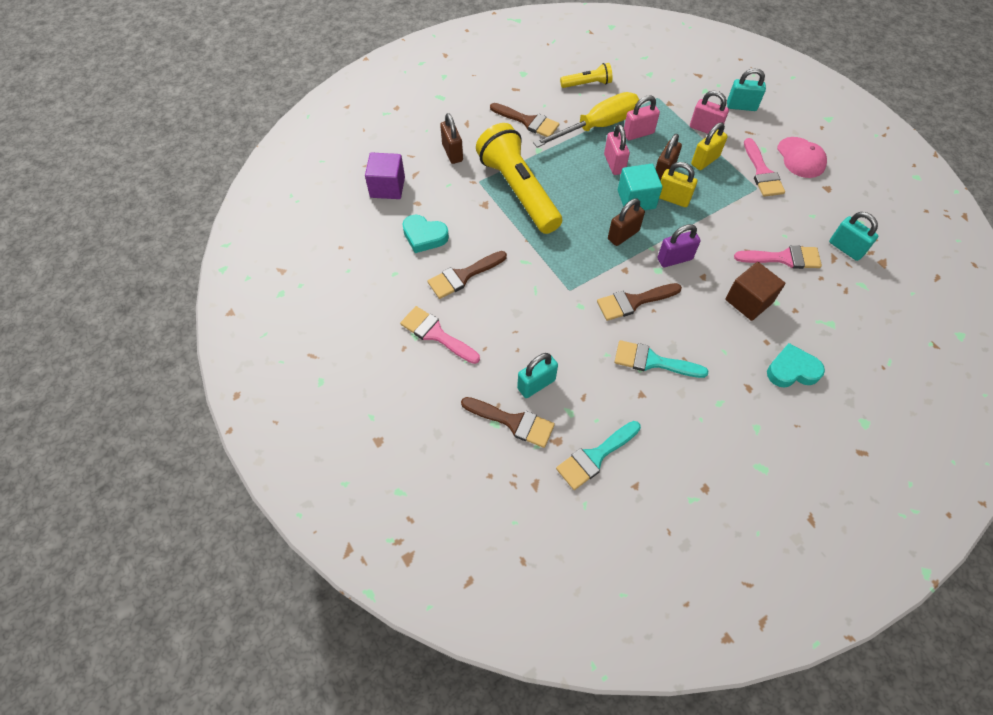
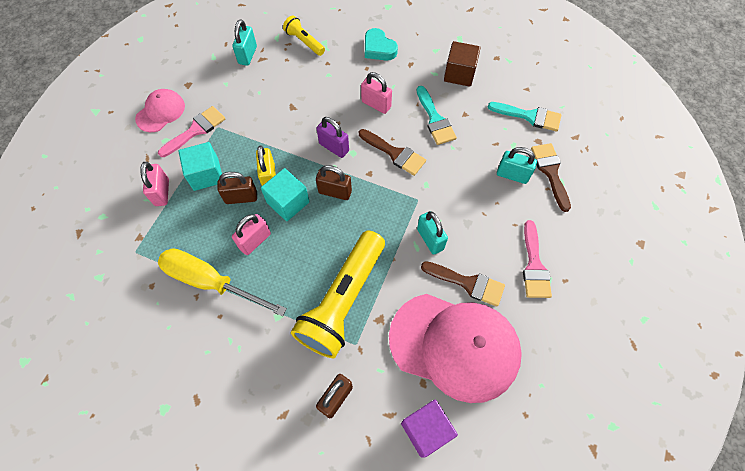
camera: 125 degrees left, 5 degrees up
turquoise heart [402,214,449,253] -> pink cap [389,294,522,403]
brown brush [490,103,559,137] -> none
yellow flashlight [560,63,612,88] -> yellow flashlight moved to [283,16,325,56]
pink padlock [624,96,660,140] -> pink padlock moved to [361,72,392,114]
yellow padlock [691,122,728,170] -> turquoise cube [178,142,222,191]
brown cube [725,262,785,321] -> brown cube moved to [444,41,481,87]
turquoise padlock [727,68,766,111] -> turquoise padlock moved to [417,211,448,255]
pink brush [734,245,822,269] -> none

